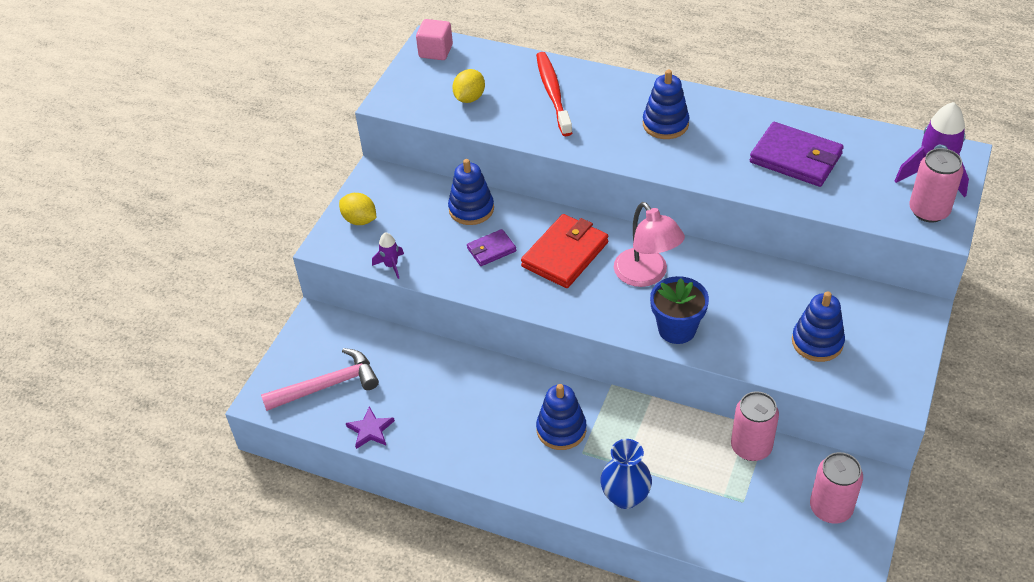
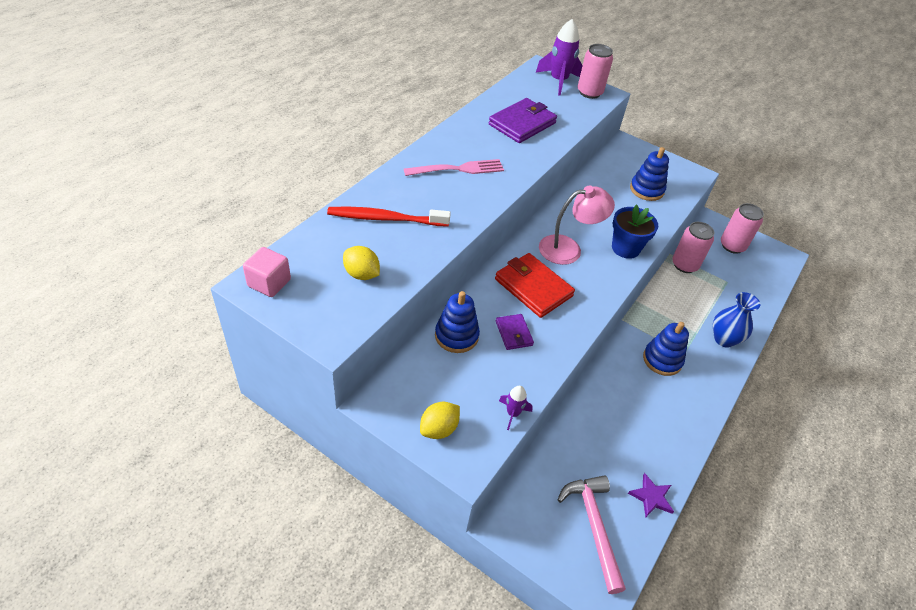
camera: 85 degrees left, 0 degrees up
blue stacking toy [643,70,689,139] -> pink fork [404,159,504,176]

